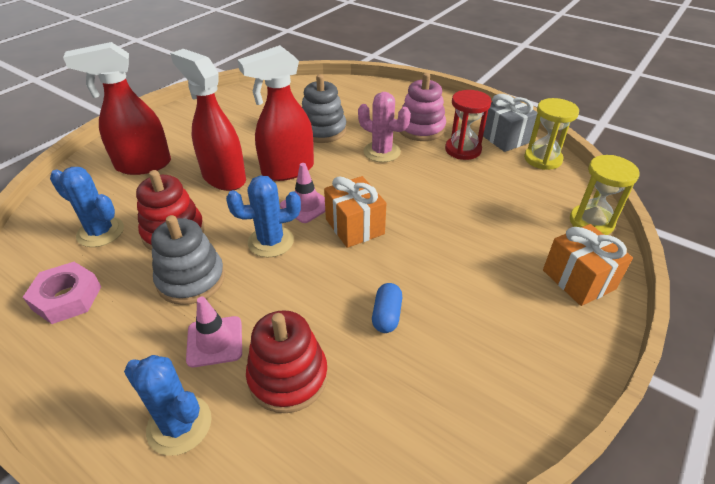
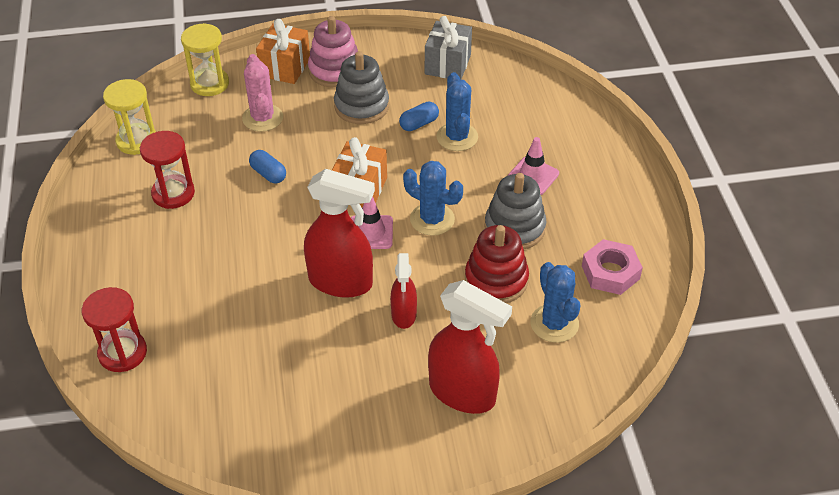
camera: 135 degrees left, 5 degrees up
blue cactus [124,355,212,456] -> blue cactus moved to [436,72,478,151]
red spray bottle [170,49,246,191] -> red spray bottle [390,253,417,329], size x0.57
red stacking toy [246,310,328,413] -> none
grey stacking toy [302,74,347,143] -> grey stacking toy moved to [334,51,389,124]
pink cactus [358,92,411,162] -> pink cactus moved to [242,54,283,132]
pink stacking toy [400,73,446,141] -> pink stacking toy moved to [308,16,358,88]
grey gift [483,94,538,152] -> grey gift moved to [425,16,472,80]
none -> red hourglass [82,287,147,372]
none -> blue capsule [249,150,286,183]

